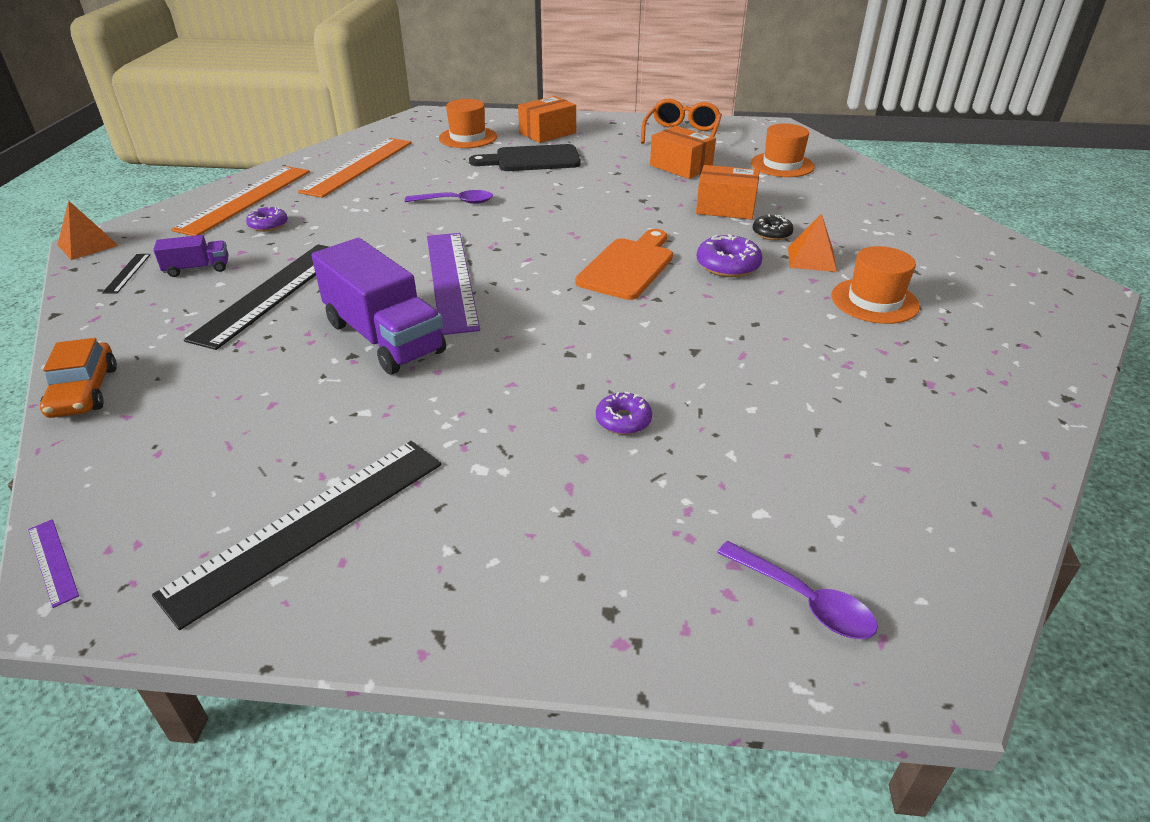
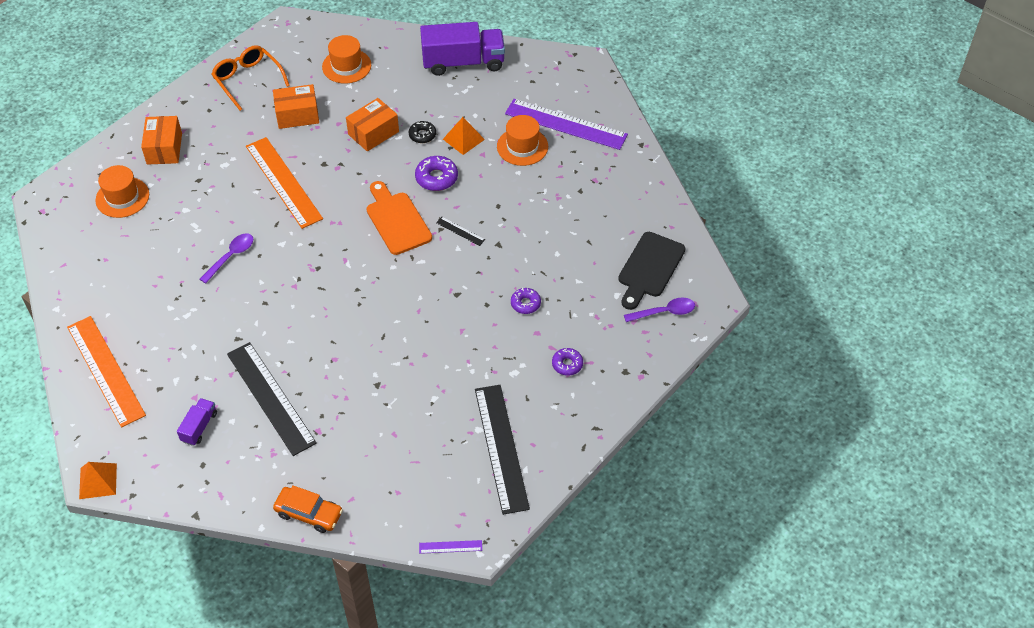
camera: 55 degrees left, 15 degrees up
black ruler [102,254,151,294] -> black ruler moved to [436,217,485,246]
purple donut [246,206,288,232] -> purple donut moved to [552,348,583,376]
orange ruler [298,138,412,198] -> orange ruler moved to [246,137,323,229]
purple truck [311,238,446,375] -> purple truck moved to [420,22,505,76]
purple ruler [427,233,480,335] -> purple ruler moved to [505,99,628,150]
black cutting board [469,144,580,171] -> black cutting board moved to [618,232,685,310]

